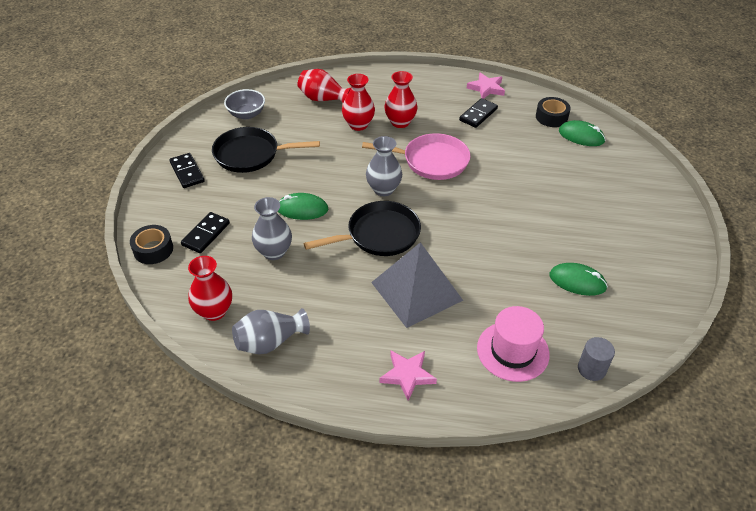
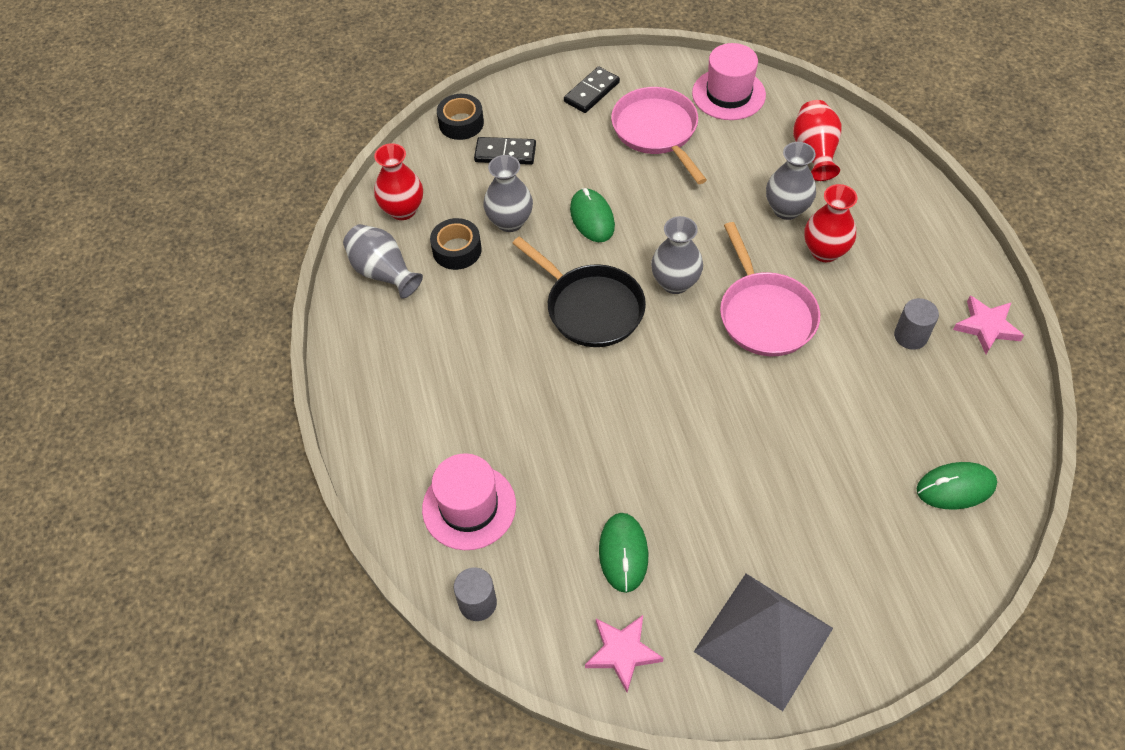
camera: 70 degrees right, 10 degrees up
black pan [212,127,320,173] -> pink pan [611,87,707,184]
grey bowl [224,89,265,119] -> pink hat [692,43,766,120]
red vase [342,74,375,131] -> grey vase [766,142,816,220]
grey pyramid [371,242,463,328] -> grey pyramid moved to [694,574,833,711]
pink star [379,351,437,401] -> pink star moved to [585,615,664,692]
black domino [459,98,498,128] -> grey cylinder [894,298,939,350]
black tape [536,97,571,127] -> black tape moved to [430,218,482,270]
green mouse [559,120,606,146] -> green mouse turned 75 degrees clockwise [917,462,997,510]

